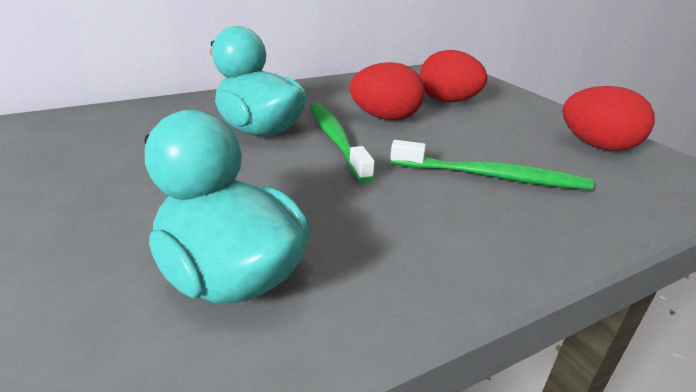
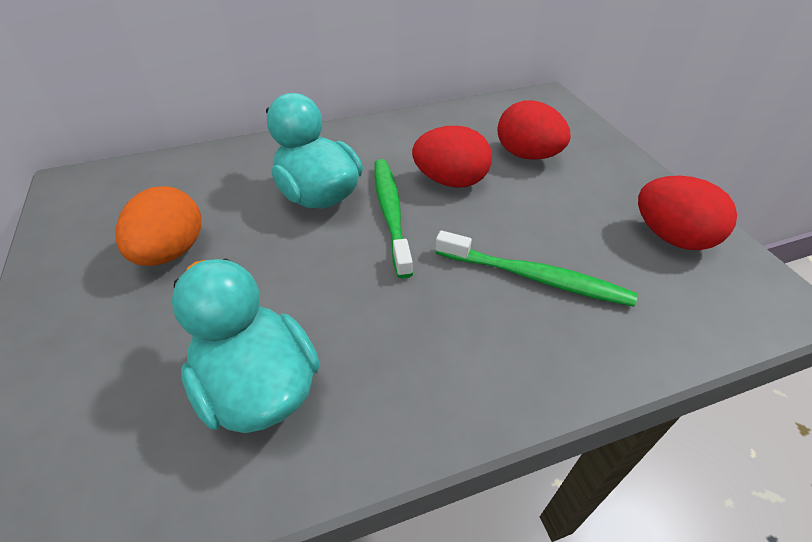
camera: 10 degrees right, 15 degrees up
none -> orange egg [115,186,201,266]

